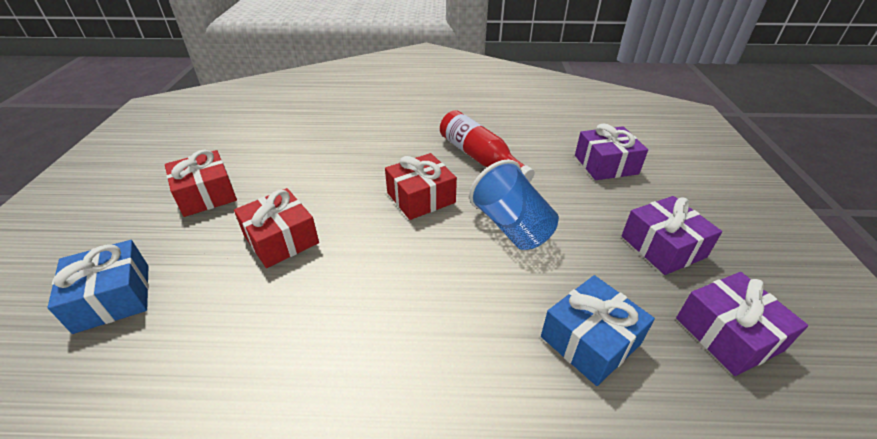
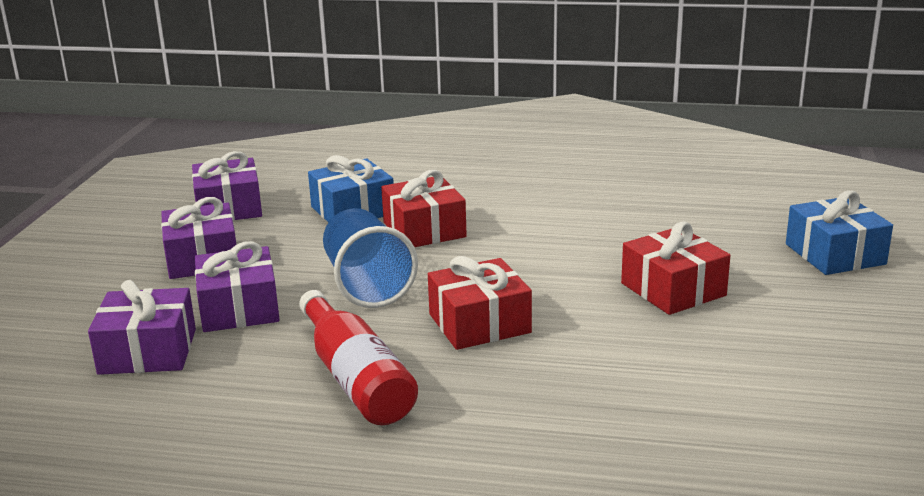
camera: 170 degrees left, 15 degrees down
red gift [165,149,237,217] -> red gift moved to [381,170,467,247]
none -> purple gift [195,241,280,332]

